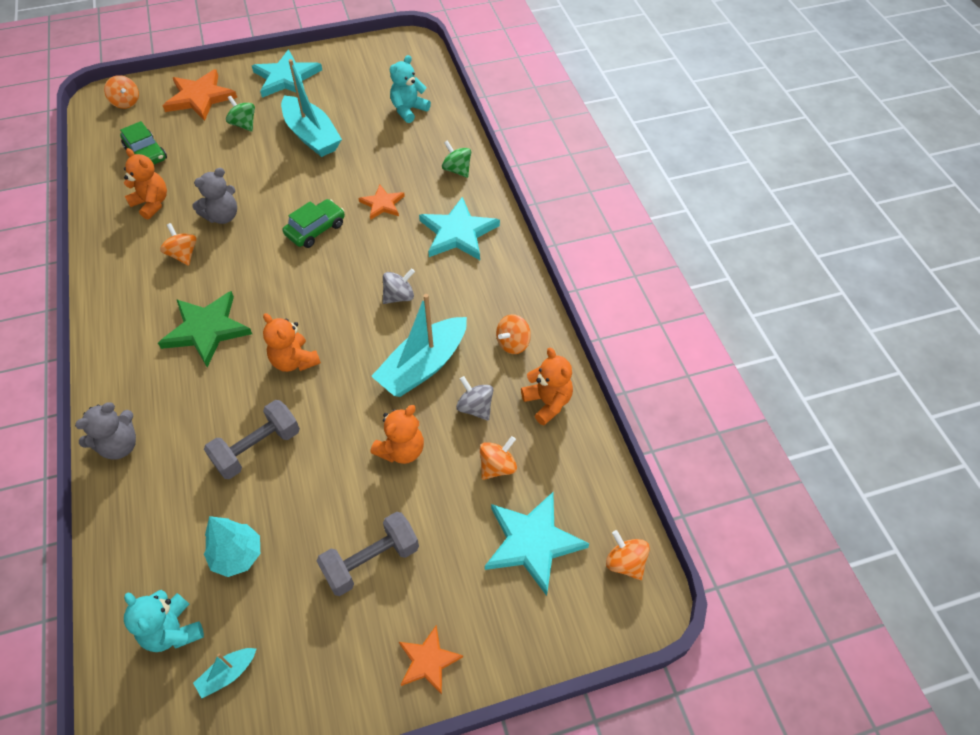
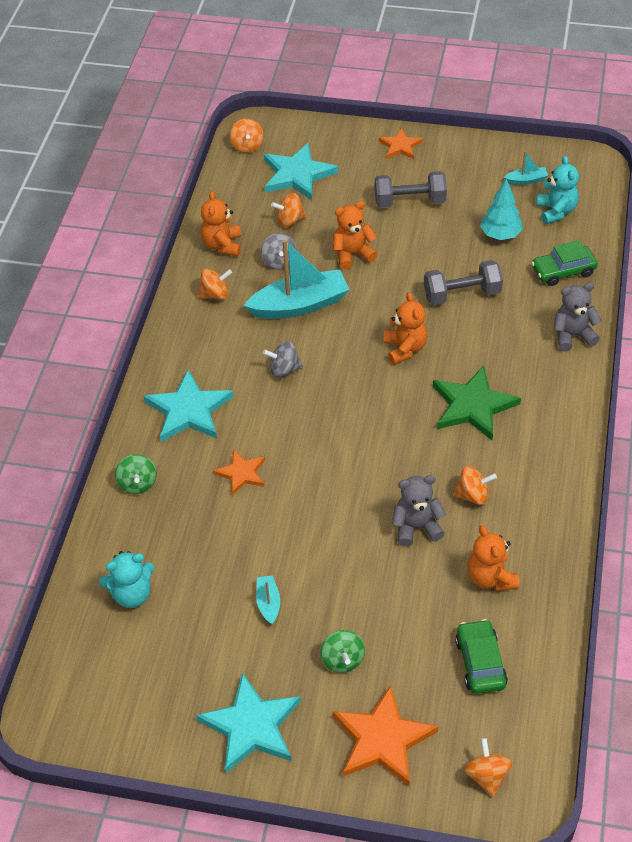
camera: 150 degrees left, 5 degrees down
orange spinning top [160,223,197,266] -> orange spinning top turned 90 degrees counterclockwise [453,466,497,505]
turquoise boat [281,59,342,157] -> turquoise boat [256,575,280,625], size x0.45
green car [283,199,345,248] -> green car moved to [531,240,598,286]

